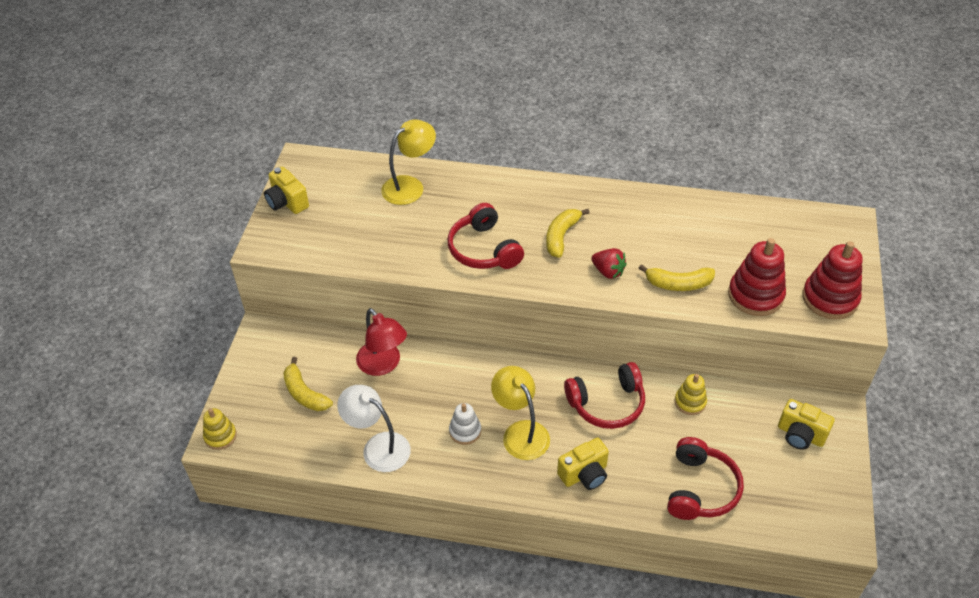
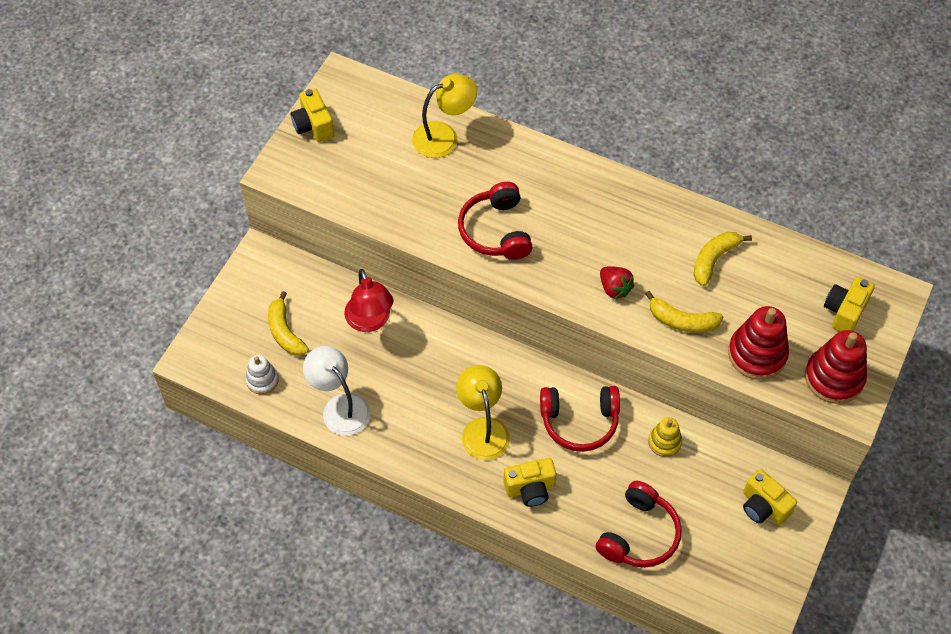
camera: 15 degrees right, 10 degrees up
yellow stacking toy [203,408,237,450] -> none
white stacking toy [449,403,481,445] -> white stacking toy moved to [245,355,279,395]
yellow banana [546,209,590,258] -> yellow banana moved to [694,232,752,286]
none -> yellow camera [824,277,875,331]

